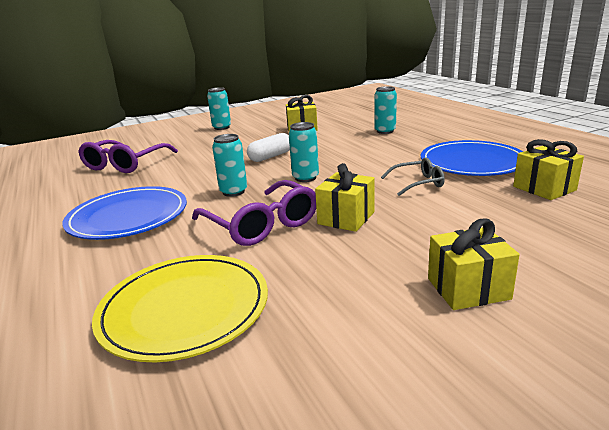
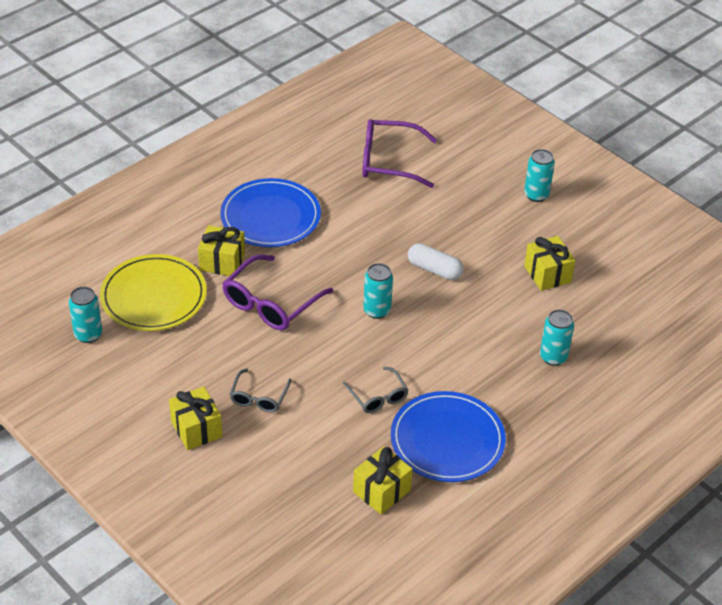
camera: 70 degrees right, 20 degrees up
turquoise can [212,134,247,197] -> turquoise can moved to [69,287,102,343]
yellow gift [315,163,375,232] -> yellow gift moved to [198,225,245,276]
none -> grey glasses [229,368,291,413]

